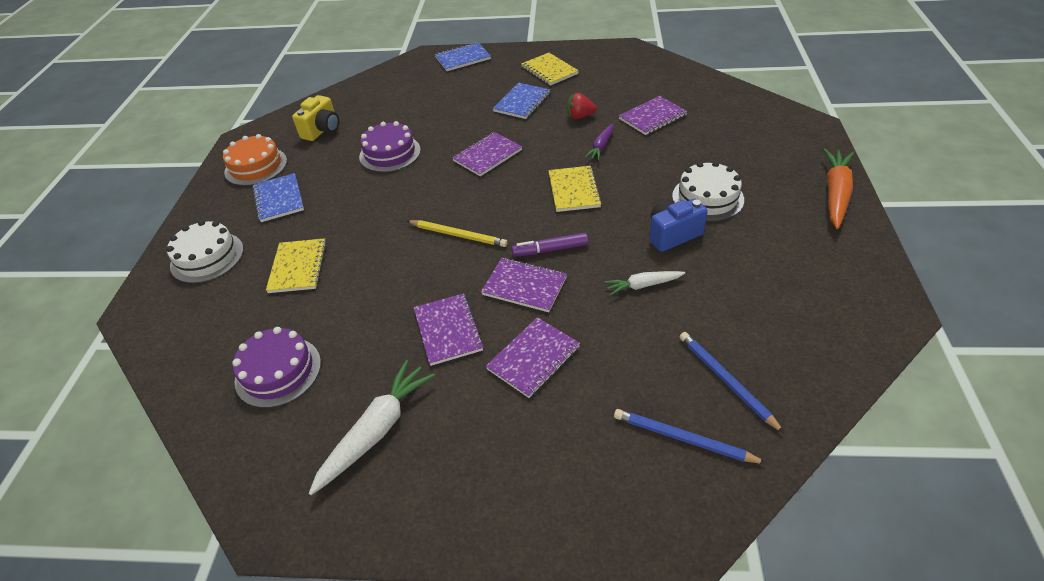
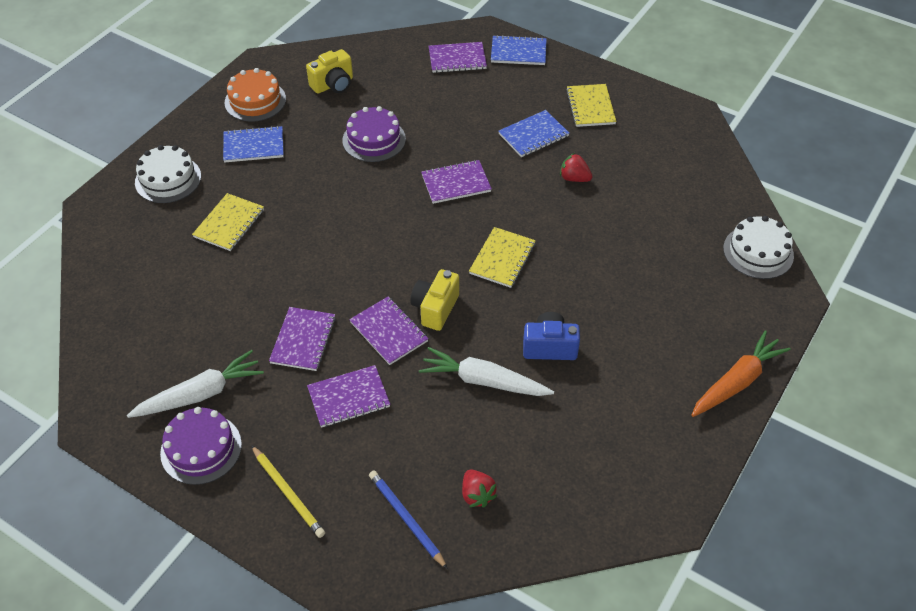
camera: 25 degrees right, 5 degrees up
purple cake [232,327,321,408] -> purple cake moved to [160,407,242,485]
blue notebook [252,173,304,222] -> blue notebook turned 75 degrees clockwise [223,126,284,162]
yellow pencil [407,220,507,247] -> yellow pencil moved to [251,445,325,538]
purple marker [512,233,588,257] -> yellow camera [410,269,459,331]
purple carrot [584,123,614,161] -> none
white carrot [605,271,685,295] -> white carrot [419,347,554,396], size x1.73
purple notebook [619,96,687,135] -> purple notebook moved to [429,42,487,73]
white cake [672,161,744,221] -> white cake moved to [723,216,794,279]
blue pencil [679,332,784,433] -> red strawberry [462,469,497,507]

